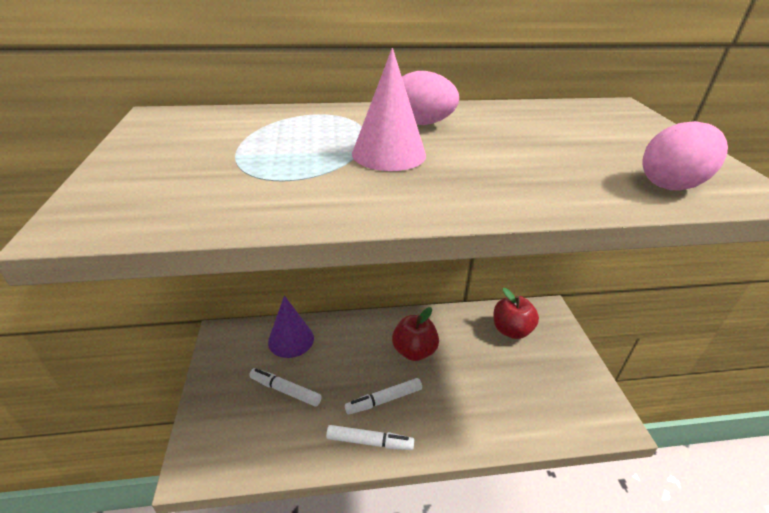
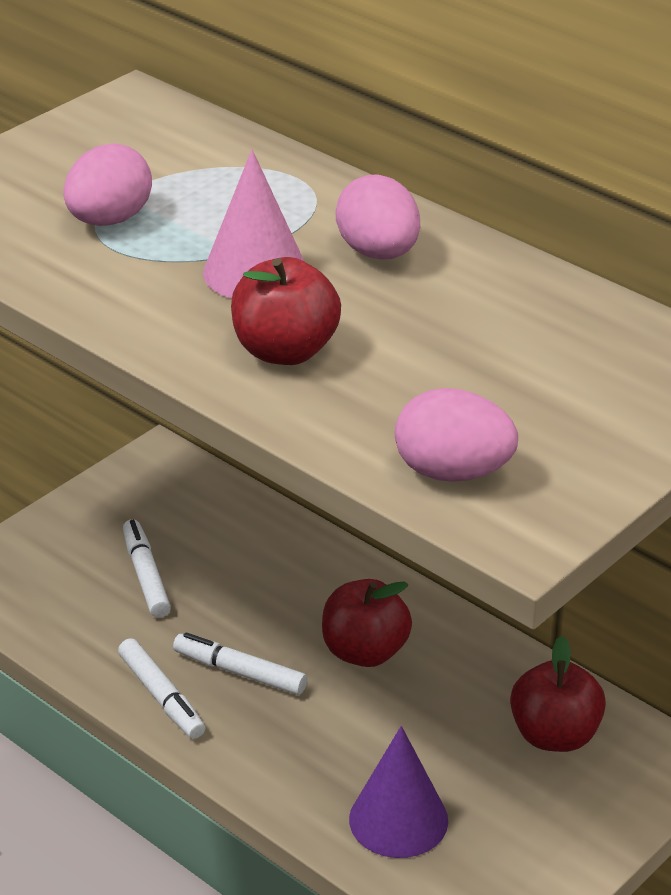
camera: 50 degrees right, 0 degrees up
purple cone [268,296,314,358] -> purple cone moved to [349,726,448,858]
none -> pink egg [63,143,152,226]
none -> red apple [231,257,341,365]

